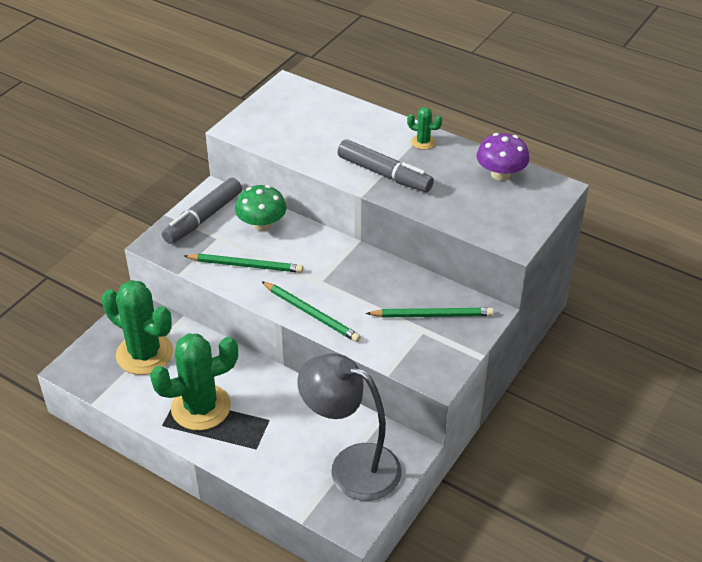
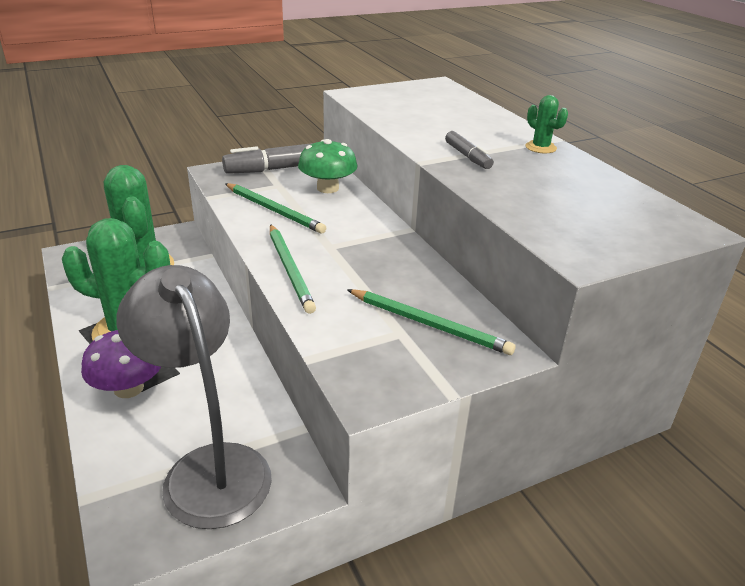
camera: 30 degrees right, 10 degrees down
grey marker [337,139,434,192] -> grey marker [445,131,494,169], size x0.55
purple mushroom [476,133,529,181] -> purple mushroom moved to [81,330,161,398]

